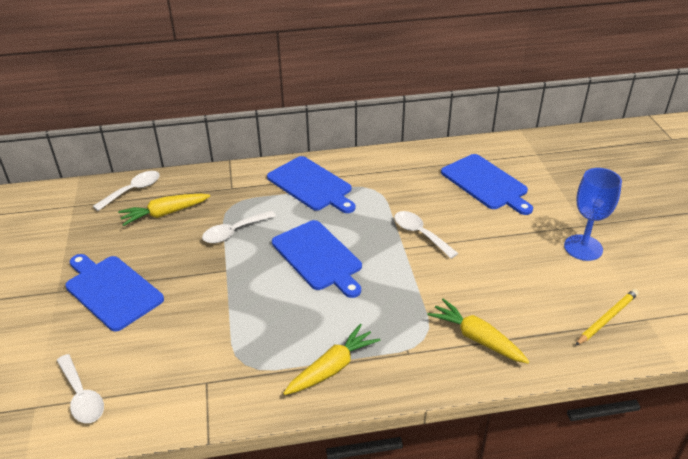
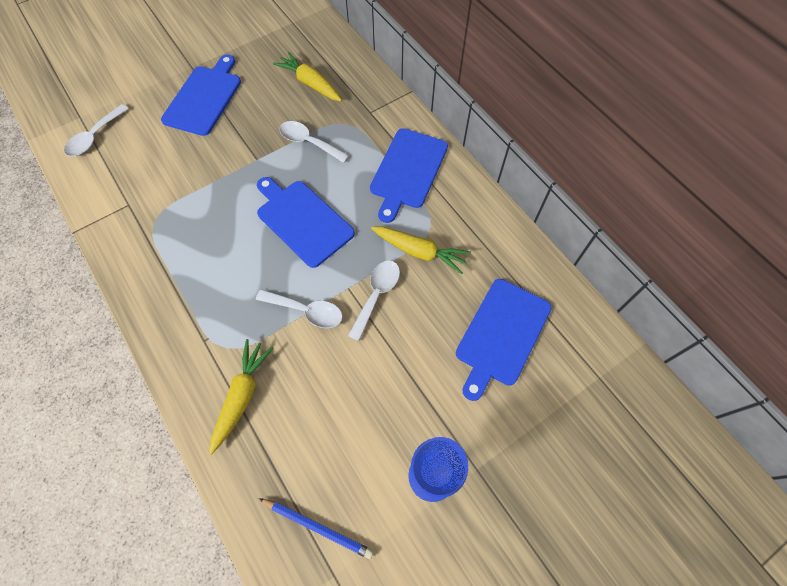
camera: 65 degrees right, 25 degrees up
white spoon [93,171,160,211] -> white spoon moved to [256,289,343,328]
blue cutting board [272,220,362,298] -> blue cutting board turned 105 degrees clockwise [257,177,355,268]
yellow carrot [283,324,381,395] -> yellow carrot moved to [371,227,471,274]
yellow pencil [575,289,639,346] -> blue pencil [259,498,374,559]

